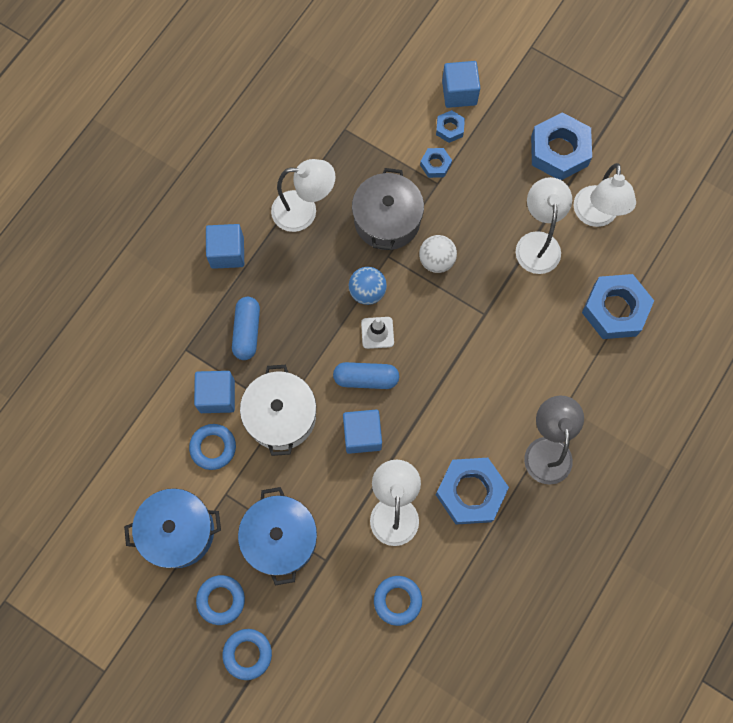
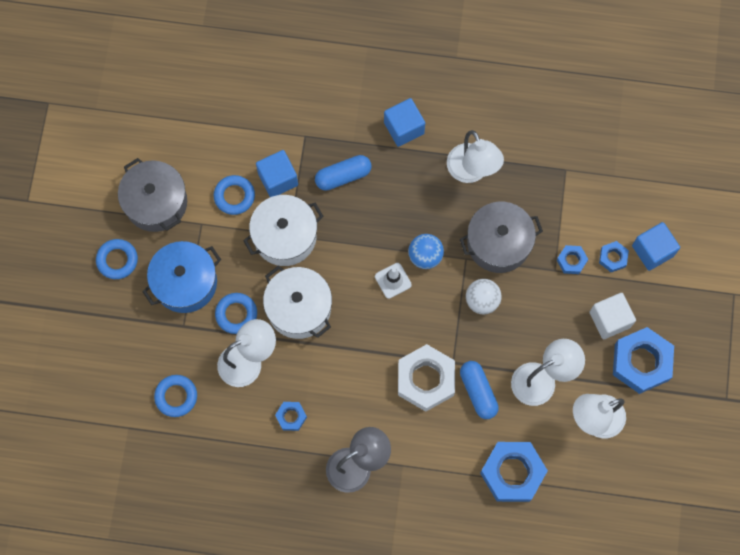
camera: 65 degrees right, 0 degrees up
blue pot [124,488,221,568] -> grey pot [118,158,187,232]
blue ring [222,629,272,680] -> blue ring moved to [215,293,257,334]
blue capsule [333,362,399,389] -> blue capsule moved to [460,361,499,419]
blue cube [343,410,382,454] -> white pot [263,266,332,339]
blue nut [436,458,509,524] -> blue nut [275,402,307,431], size x0.49
none -> white nut [398,344,455,412]
none -> white cube [589,293,636,339]

